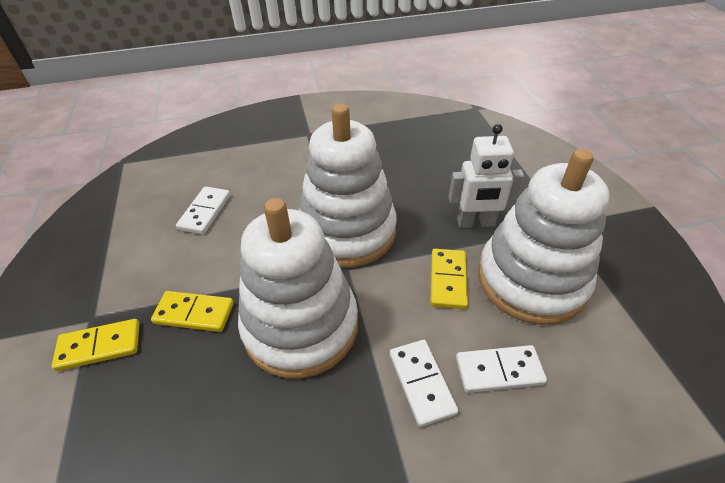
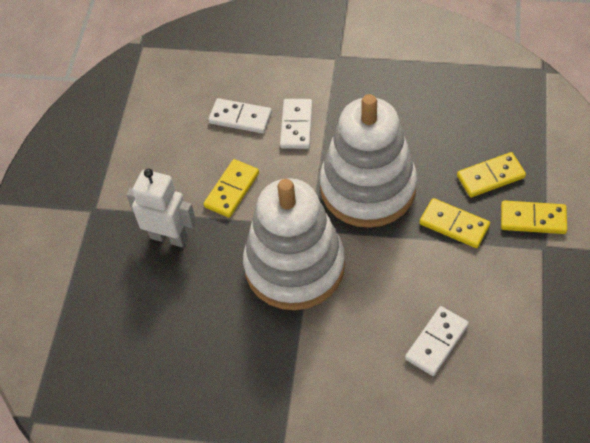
camera: 155 degrees left, 10 degrees up
white stacking toy [478,149,610,325] -> none
none -> yellow domino [457,152,526,197]

